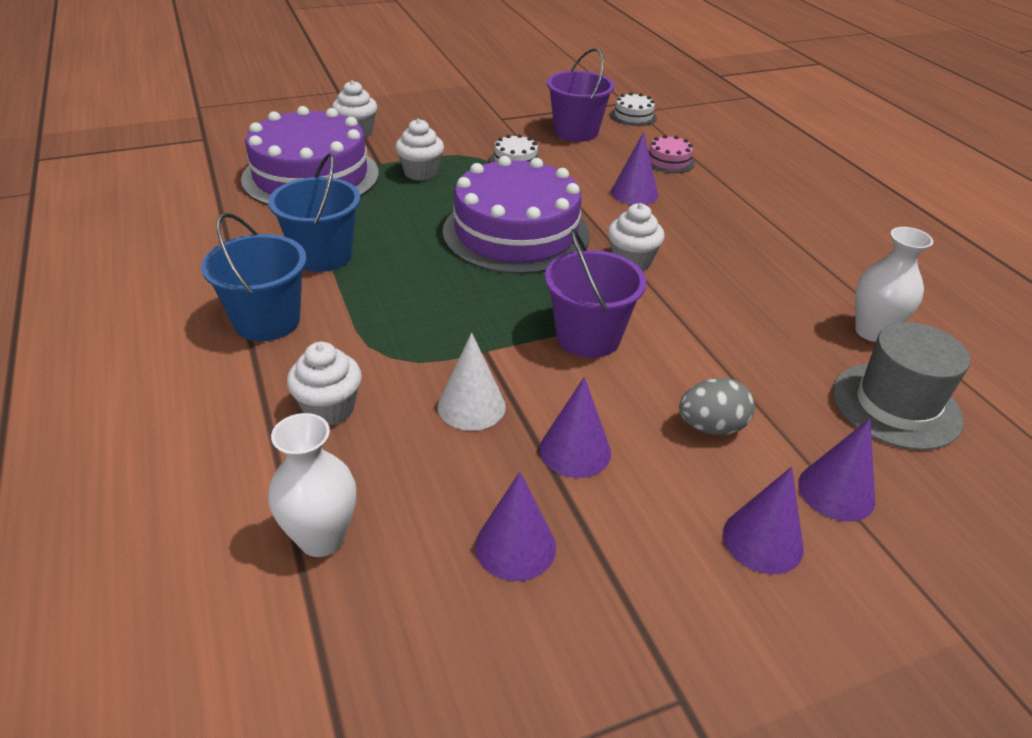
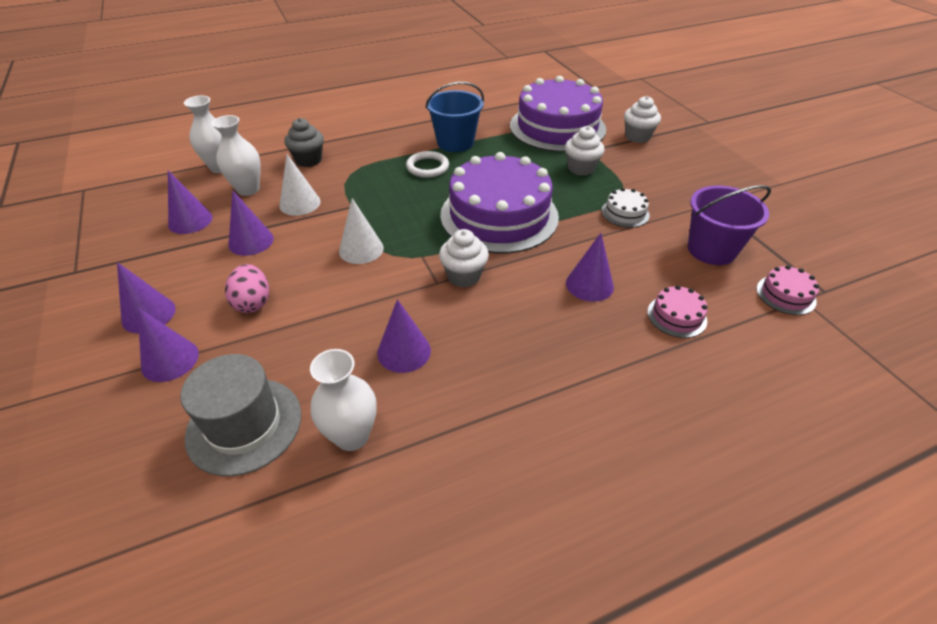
camera: 90 degrees right, 5 degrees up
blue bucket [201,213,307,341] -> none
white cupcake [287,342,362,425] -> grey cupcake [284,118,324,167]
purple bucket [545,229,646,358] -> white cone [339,198,384,264]
white cake [611,92,657,126] -> pink cake [756,265,819,315]
grey egg [679,378,755,435] -> pink egg [225,264,269,313]
none -> white vase [212,115,261,196]
none -> purple cone [377,299,431,373]
none -> white ring [406,151,449,178]

